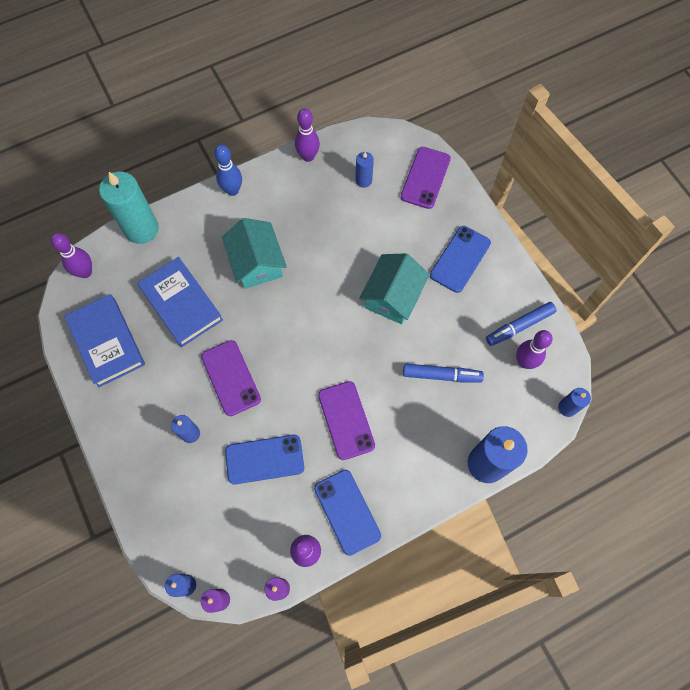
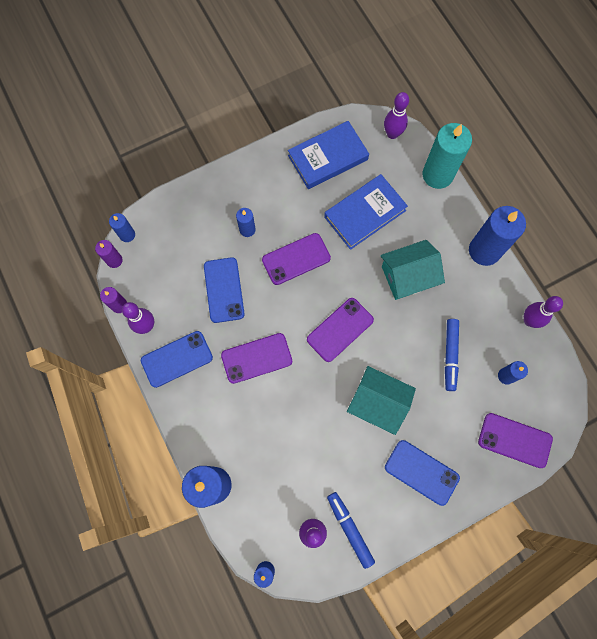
camera: 90 degrees right, 5 degrees up
blue bowling pin [214,145,242,196] -> blue candle [469,206,526,266]
blue marker [403,364,484,383] -> blue marker moved to [445,319,459,391]
none -> purple phone [307,298,374,362]

